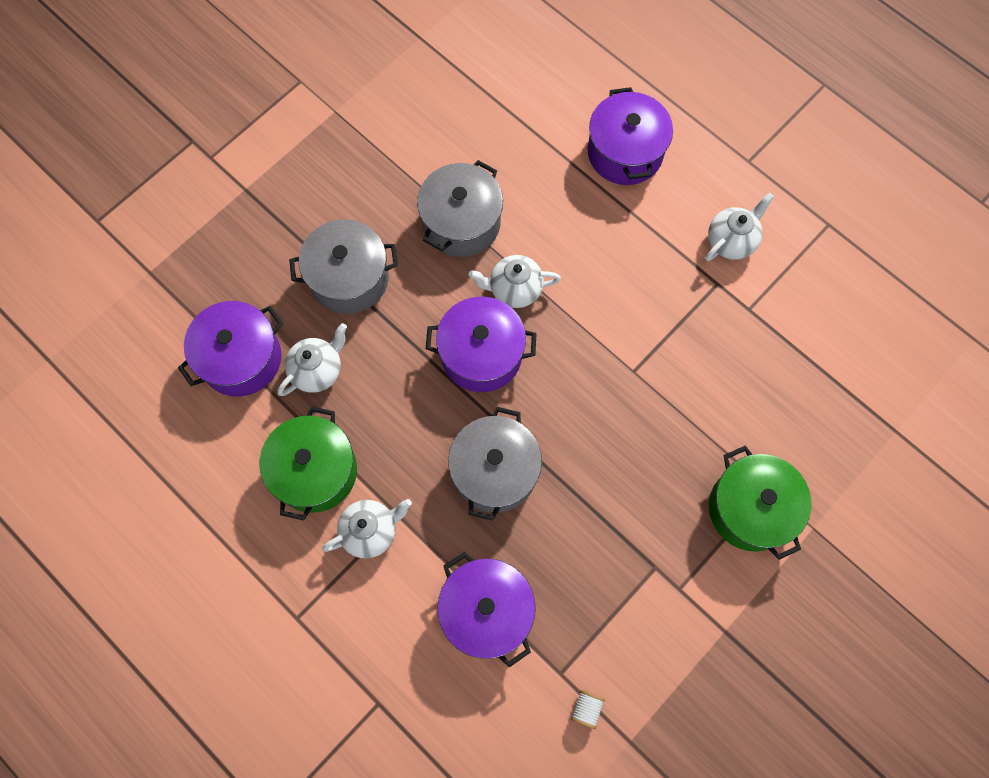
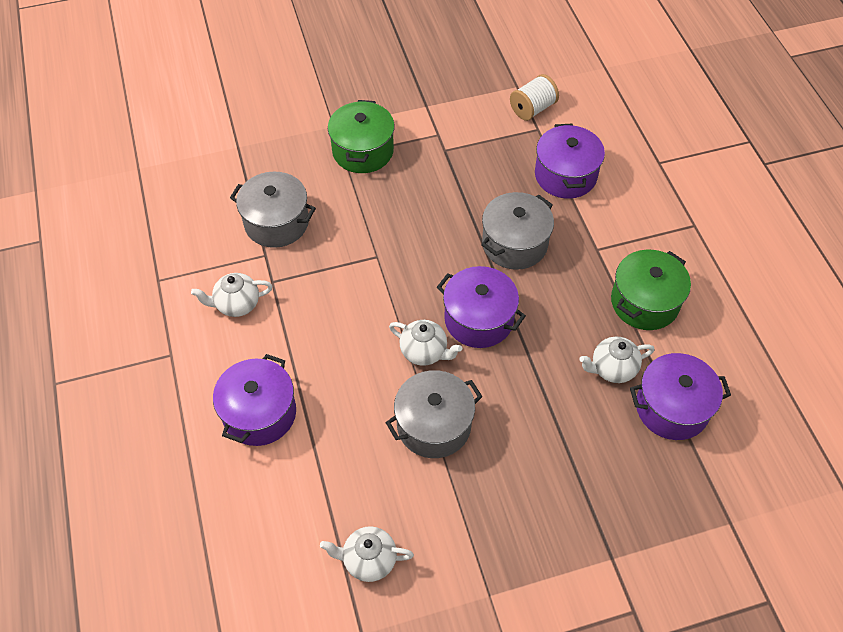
camera: 150 degrees left, 15 degrees down
grey pot [289,219,398,314] -> grey pot moved to [230,171,316,248]
white teapot [322,499,412,559] -> white teapot moved to [320,526,414,582]
white spool [571,690,605,729] -> white spool [510,74,559,121], size x1.90

